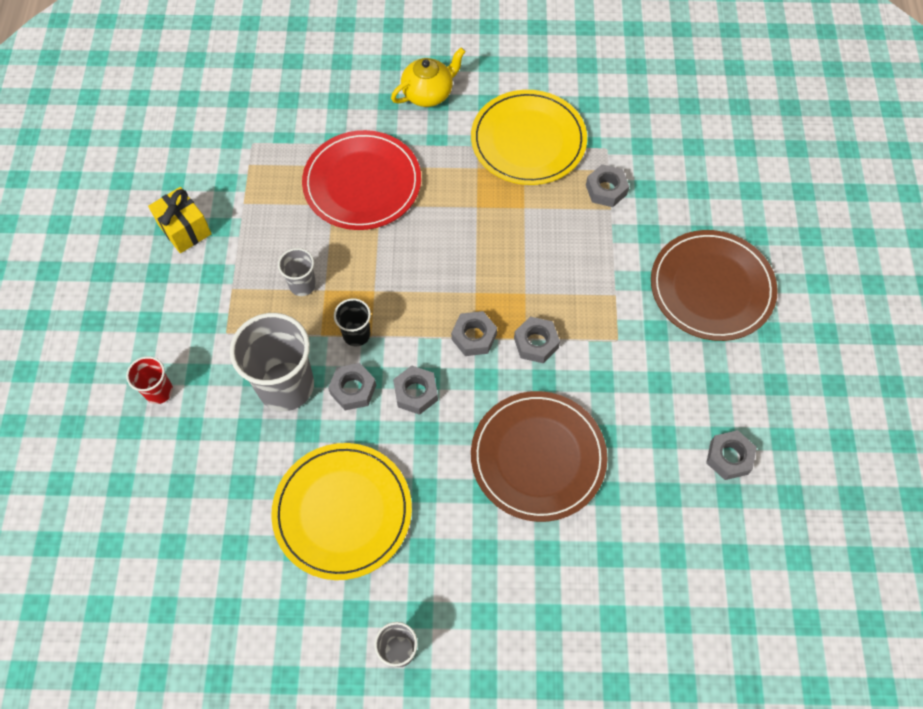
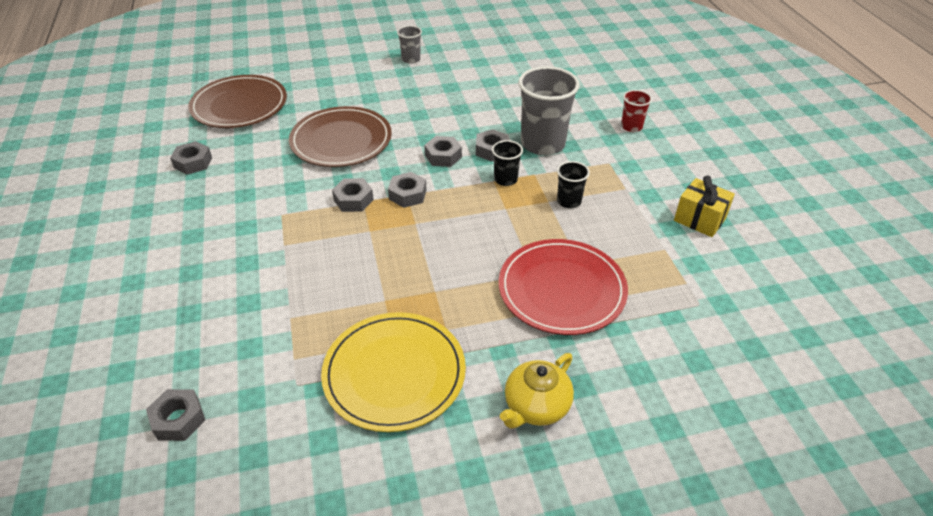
camera: 165 degrees right, 20 degrees down
yellow plate [271,443,412,580] -> none
grey cup [278,248,316,296] -> black cup [557,161,590,208]
grey nut [586,164,629,207] -> grey nut moved to [146,389,205,441]
brown plate [651,230,778,341] -> brown plate moved to [188,75,287,128]

